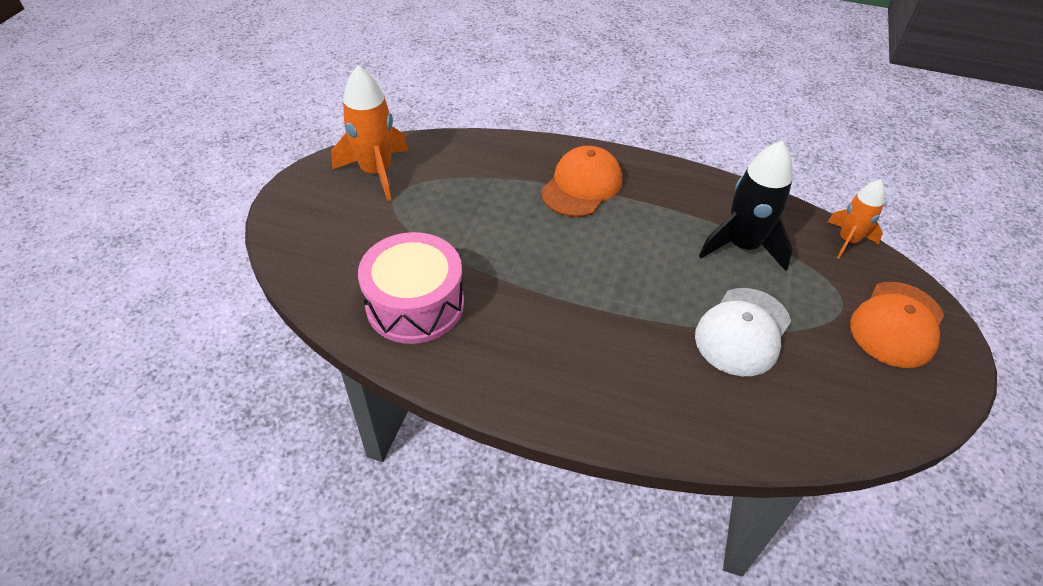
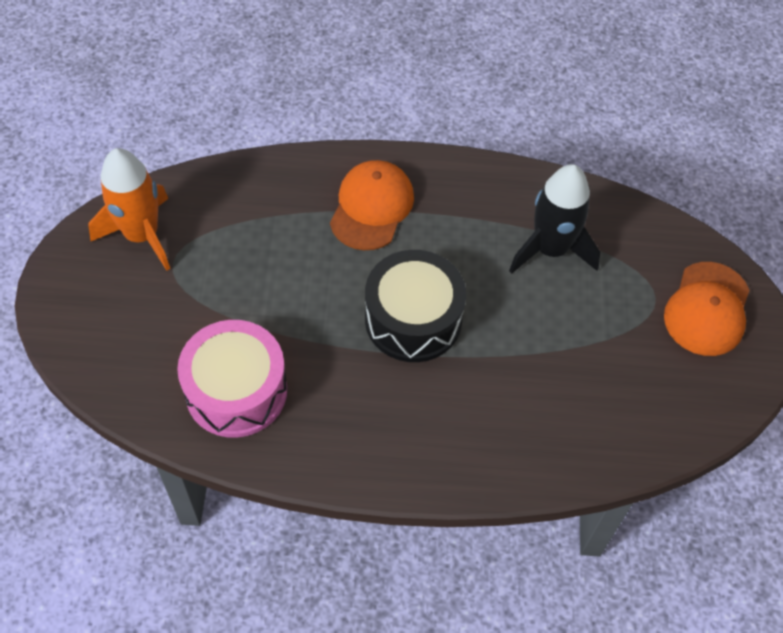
camera: 15 degrees left, 10 degrees up
white cap [695,288,791,376] -> none
orange rocket [828,179,885,259] -> none
none -> black drum [365,250,466,362]

